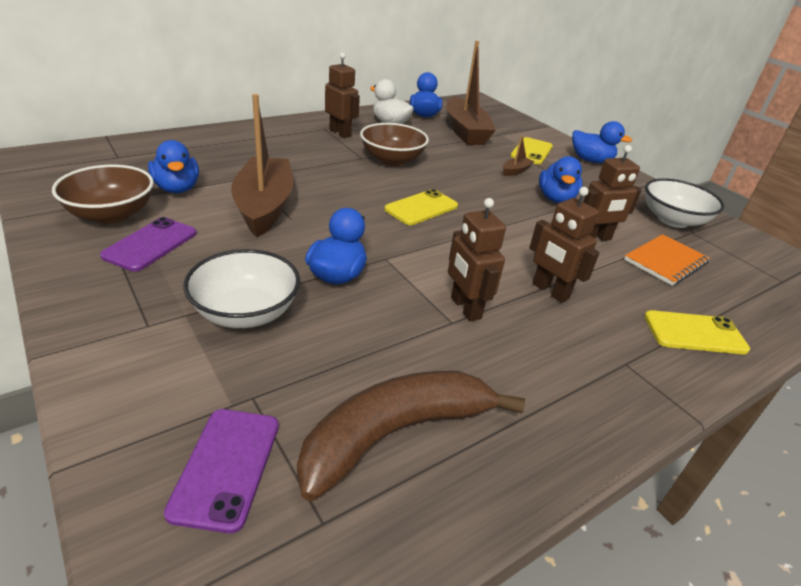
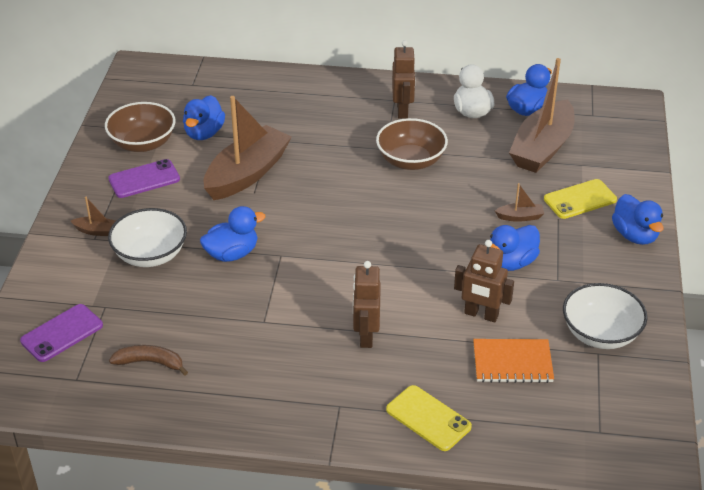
camera: 45 degrees right, 5 degrees up
brown banana [297,371,525,501] -> brown banana [109,345,188,375], size x0.52
yellow phone [385,189,458,225] -> none
brown robot [448,198,506,321] -> none
none -> brown boat [71,196,116,236]

